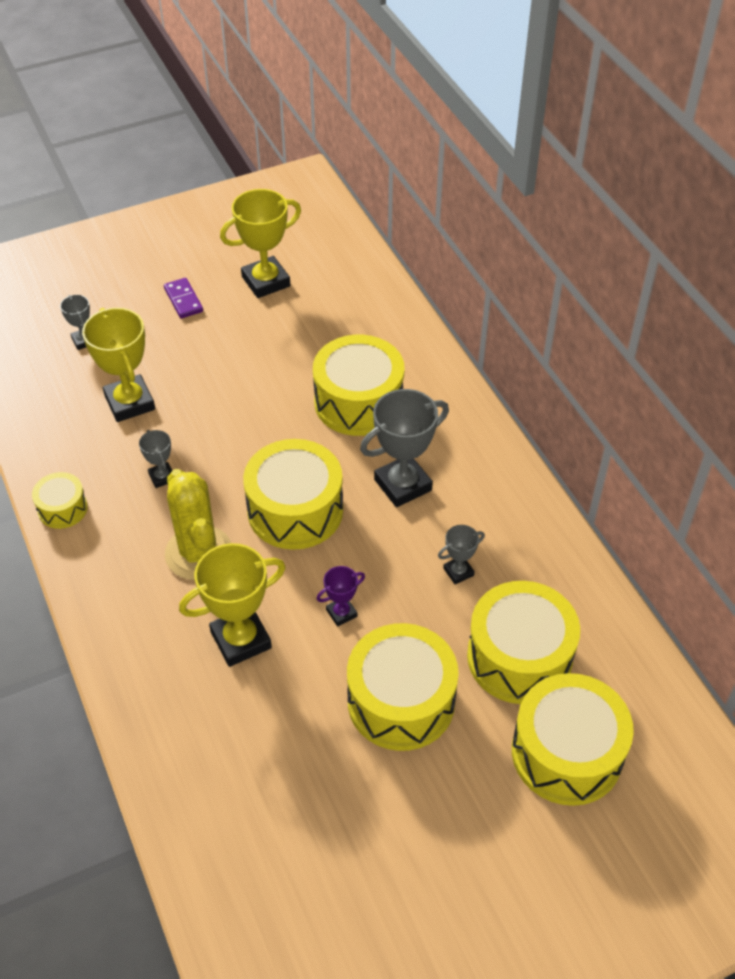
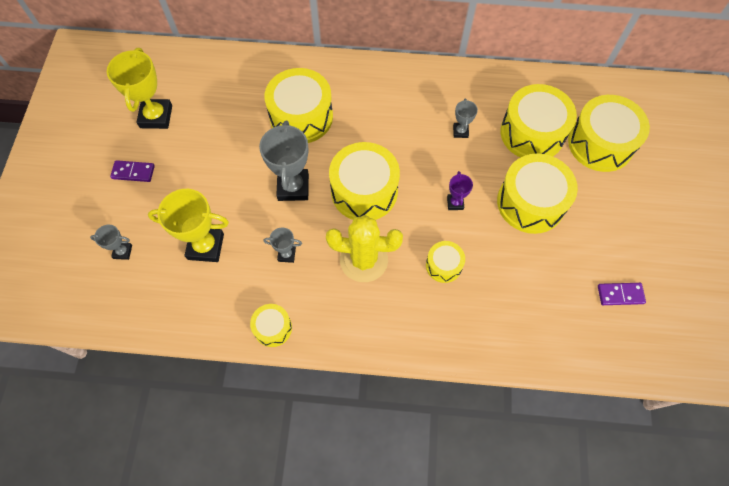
camera: 60 degrees left, 15 degrees up
yellow trophy [179,543,286,667] -> yellow drum [426,241,465,283]
grey trophy [360,389,449,507] -> grey trophy moved to [259,121,309,201]
none -> purple domino [598,283,646,305]

